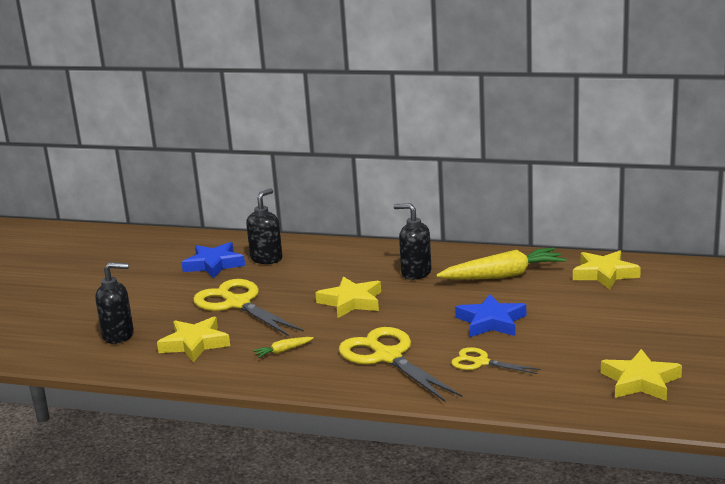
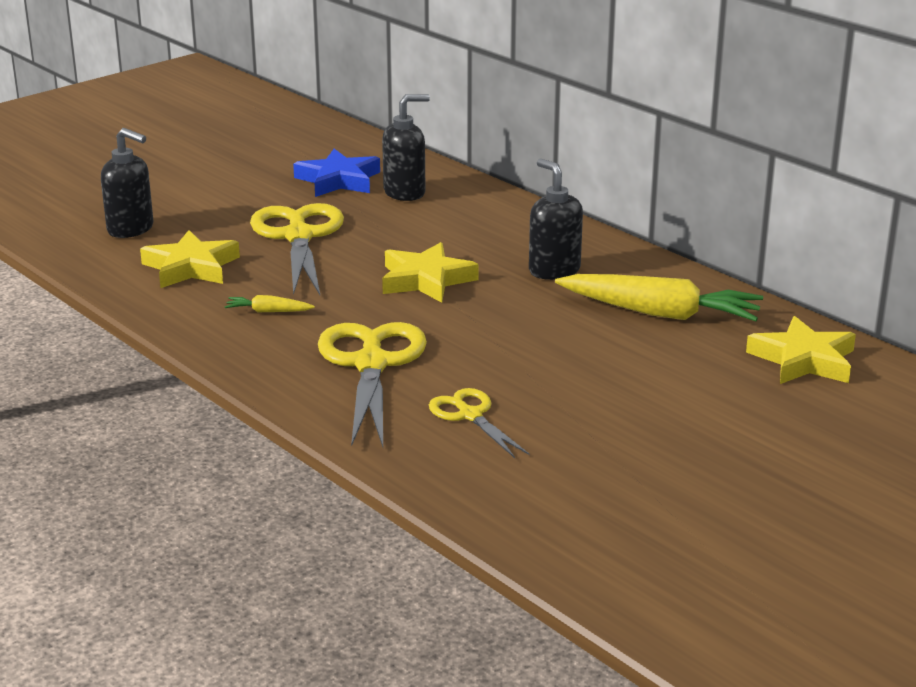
camera: 30 degrees right, 5 degrees up
blue star [455,294,526,337] -> none
yellow star [601,349,682,401] -> none

